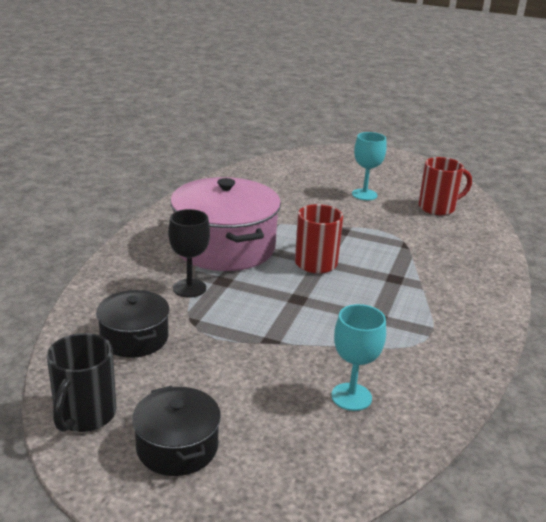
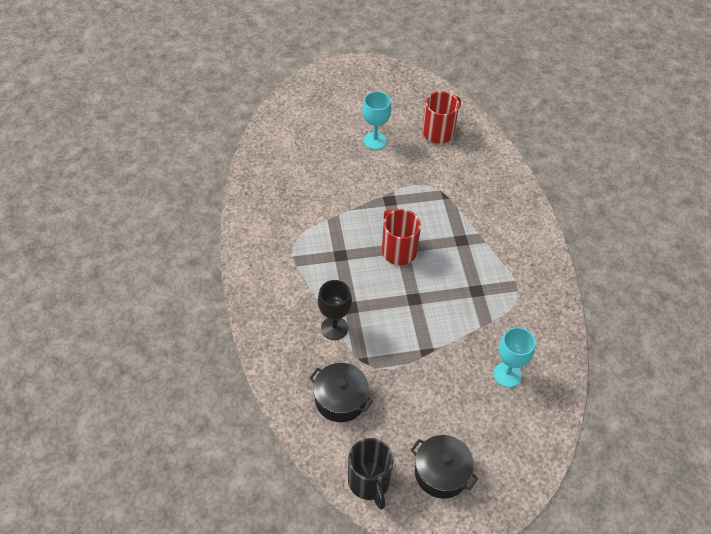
camera: 30 degrees left, 25 degrees up
pink pot [170,177,281,271] -> none

